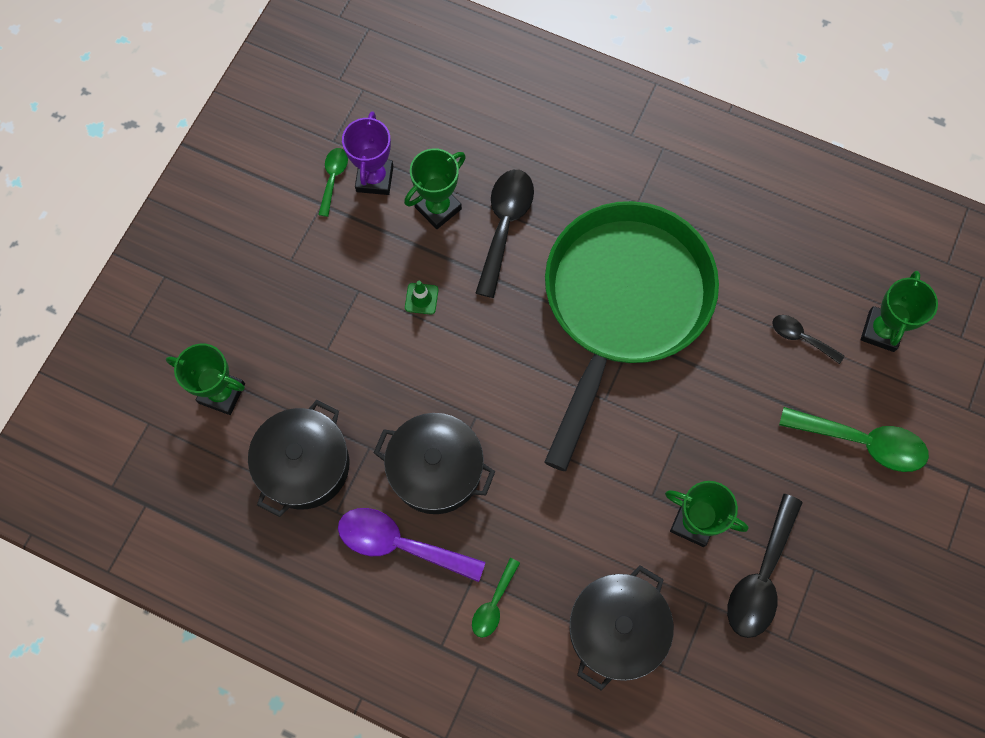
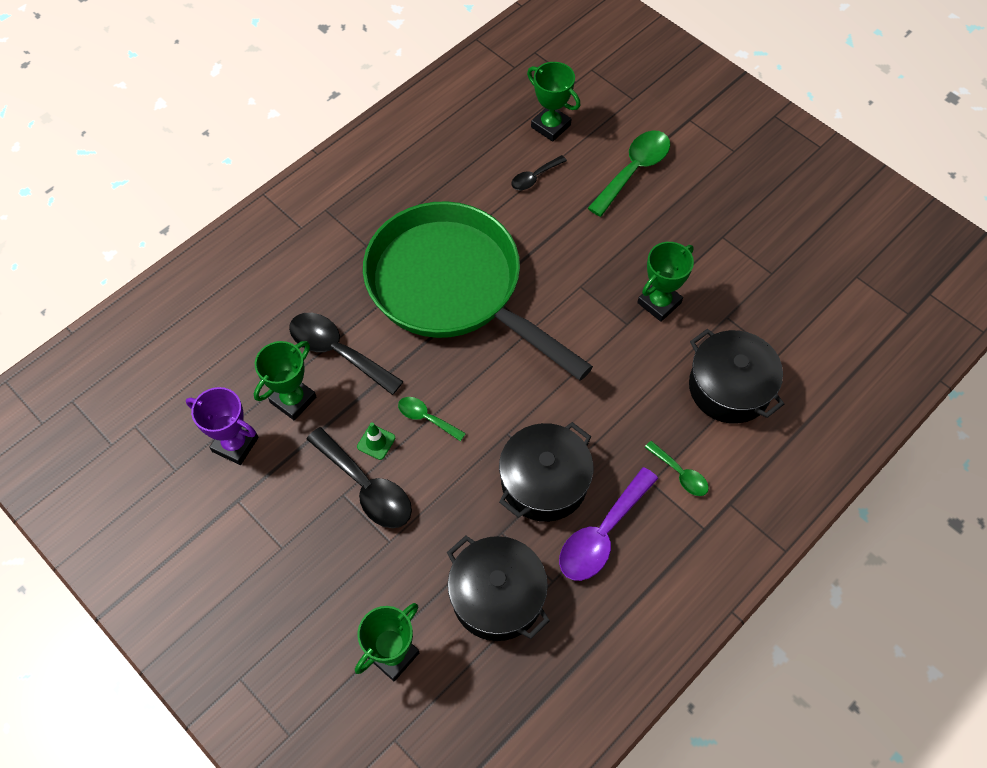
camera: 70 degrees left, 10 degrees down
green spoon [318,148,348,217] -> green spoon moved to [398,397,466,441]
green trophy [404,148,466,229] -> green trophy turned 60 degrees clockwise [254,341,316,420]
black spoon [727,494,803,638] -> black spoon moved to [307,427,412,528]

